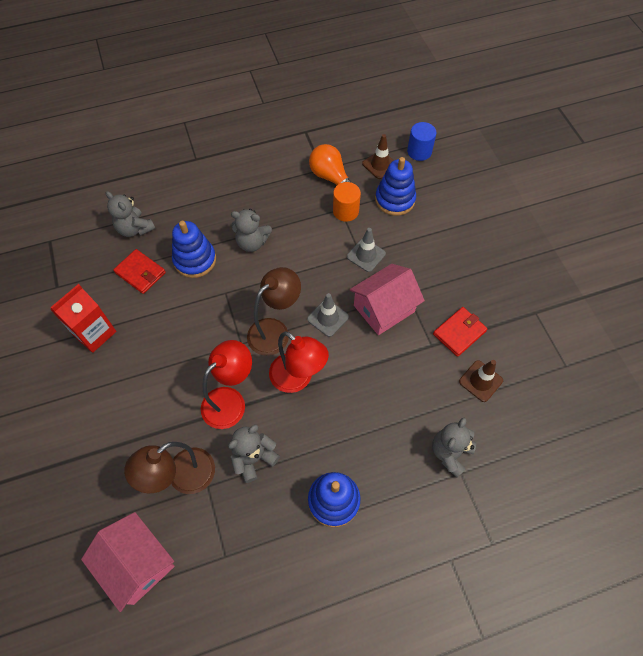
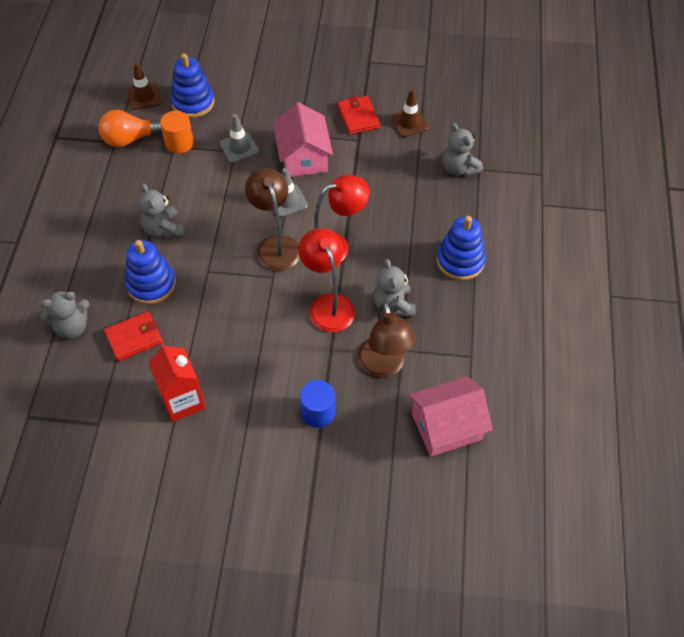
camera: 65 degrees left, 5 degrees down
grey teddy bear [231,209,272,252] -> grey teddy bear turned 120 degrees clockwise [138,183,184,239]
blue cylinder [407,122,437,161] -> blue cylinder moved to [300,380,335,428]

